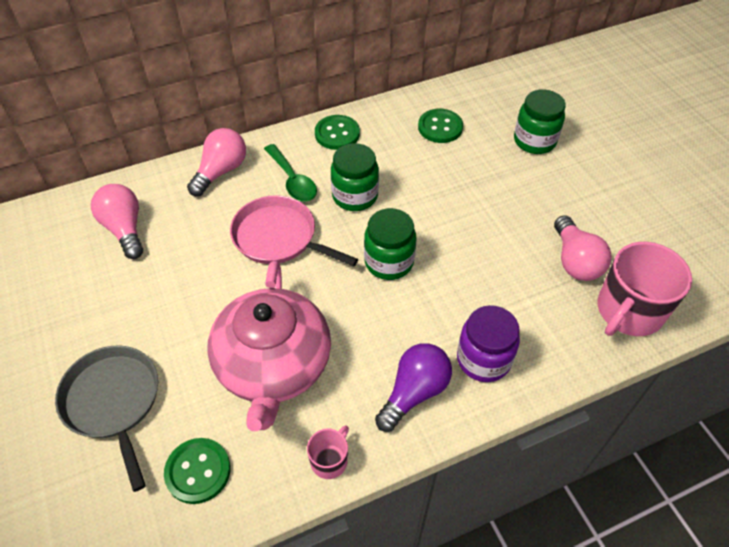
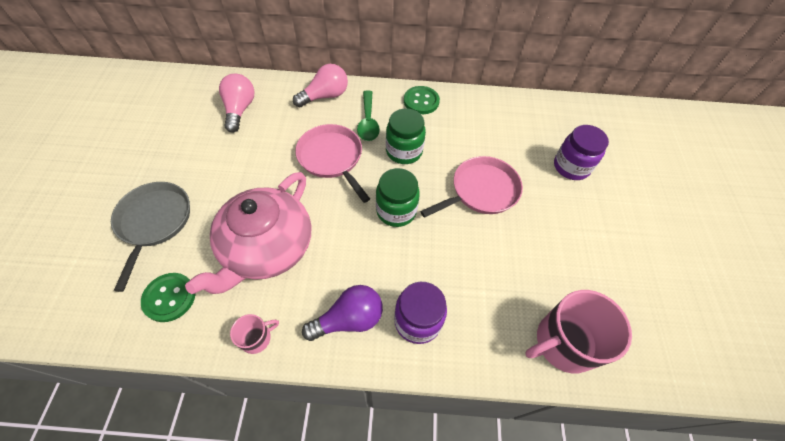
camera: 25 degrees right, 5 degrees up
green button [418,109,463,143] -> none
green jar [514,89,566,154] -> purple jar [554,125,609,180]
pink light bulb [554,215,612,281] -> none
none -> pink pan [420,156,523,218]

